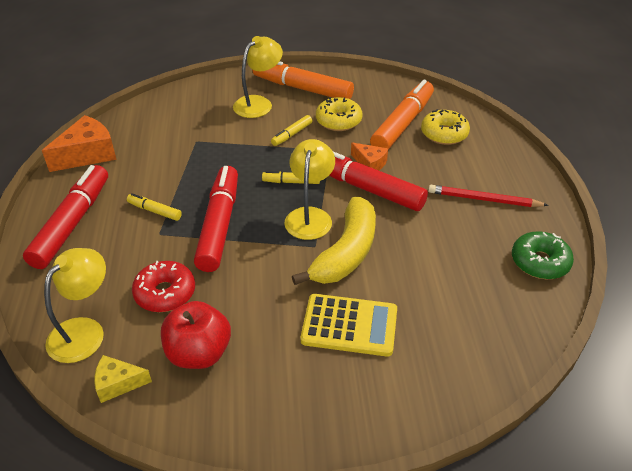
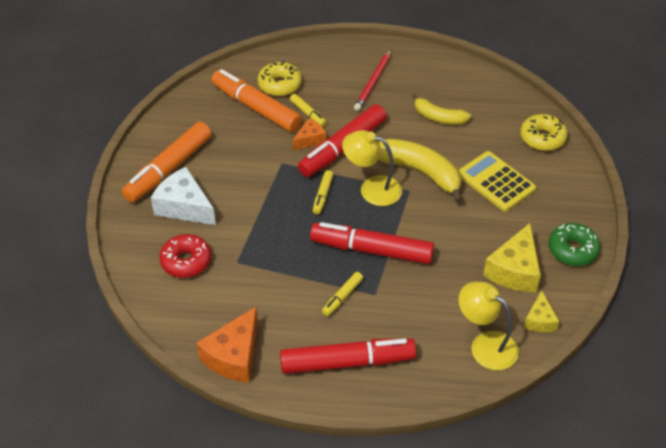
camera: 80 degrees left, 5 degrees up
red marker [23,165,108,269] -> red marker turned 150 degrees clockwise [280,338,416,374]
orange cheese [42,115,117,172] -> orange cheese turned 120 degrees counterclockwise [196,306,258,383]
red donut [132,261,195,312] -> red donut moved to [159,234,212,278]
red apple [161,301,231,369] -> yellow cheese [483,223,541,292]
yellow lamp [233,36,283,118] -> white cheese [151,167,216,225]
yellow marker [271,115,312,146] -> yellow marker moved to [290,94,327,127]
yellow calculator [301,294,397,357] -> yellow calculator turned 60 degrees counterclockwise [459,151,536,212]
yellow donut [316,97,363,131] -> yellow donut moved to [520,114,568,151]
green donut [512,231,574,279] -> green donut moved to [548,223,601,266]
none -> yellow banana [412,94,471,125]

